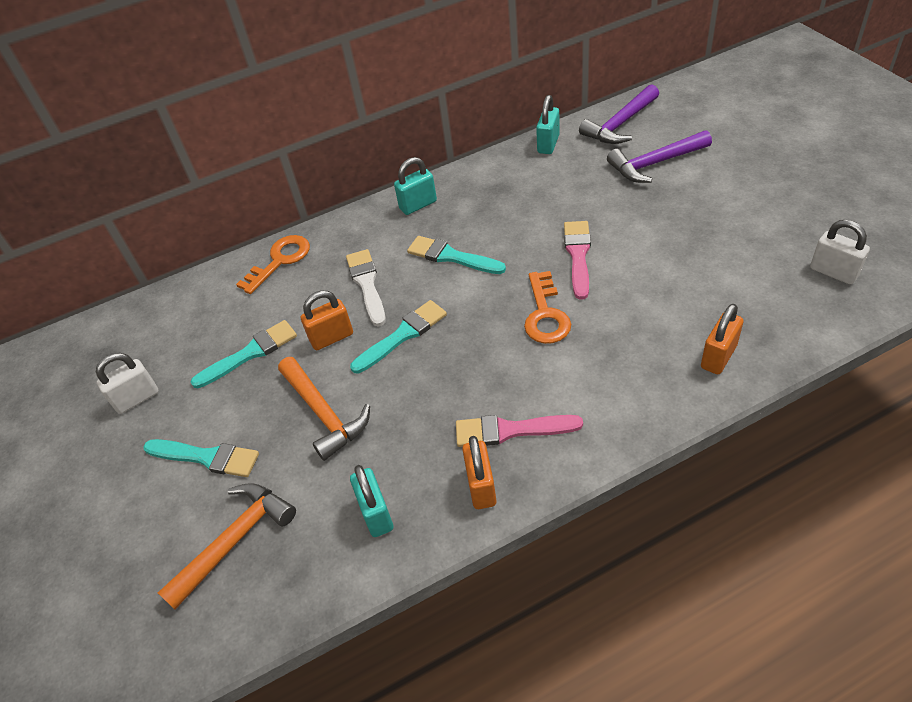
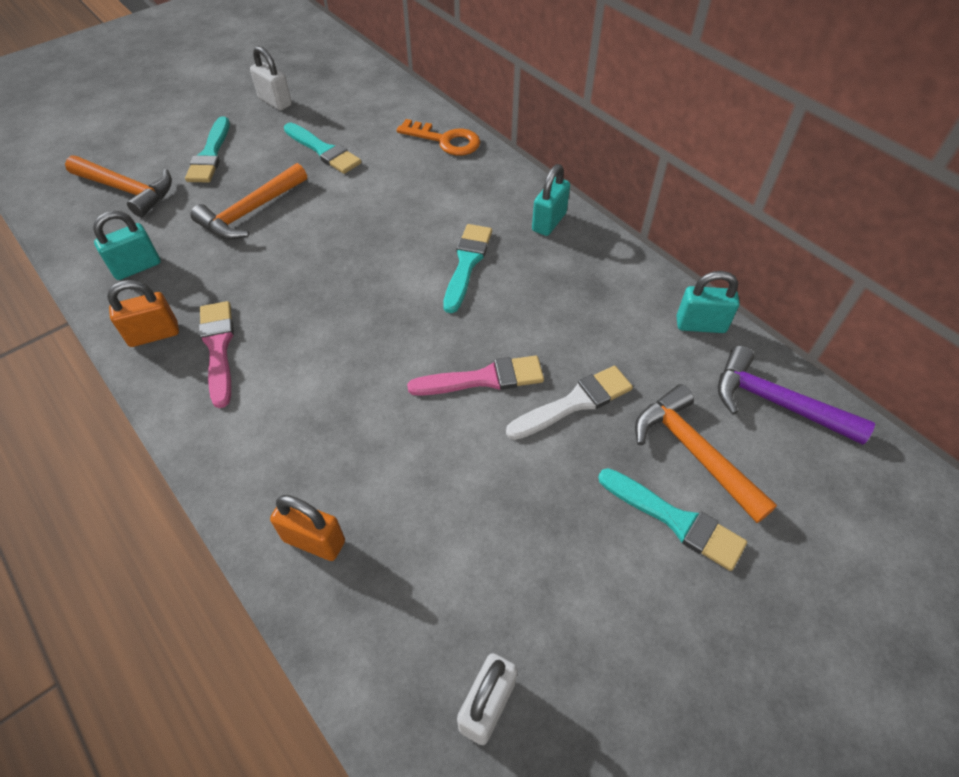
camera: 70 degrees right, 5 degrees up
orange padlock [301,291,353,350] -> none
white brush [346,249,386,327] -> white brush moved to [506,366,633,440]
turquoise brush [350,300,447,374] -> turquoise brush moved to [598,468,747,571]
turquoise padlock [394,157,437,215] -> turquoise padlock turned 75 degrees clockwise [532,164,570,236]
orange key [524,271,571,344] -> none
purple hammer [607,130,712,183] -> orange hammer [635,384,777,523]

